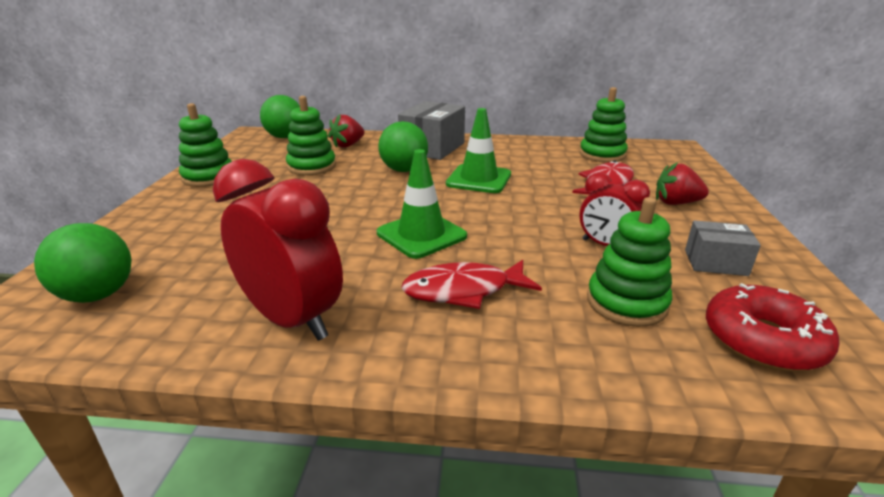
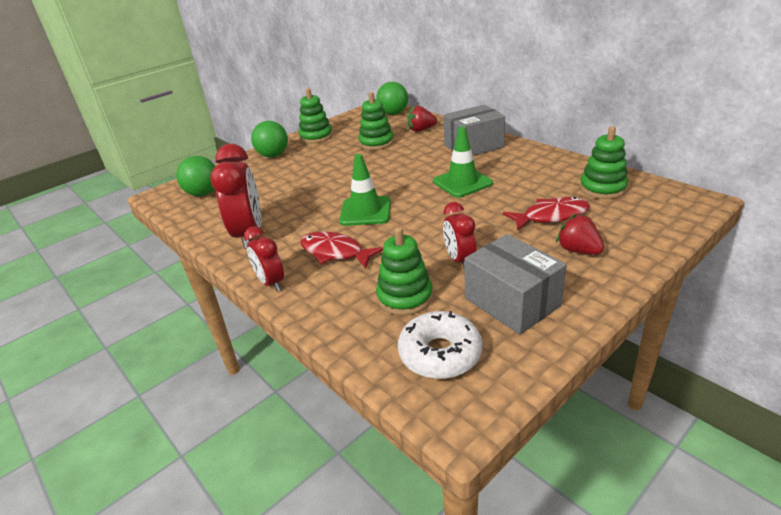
camera: 45 degrees right, 5 degrees up
green ball [378,121,428,172] -> green ball moved to [251,121,288,157]
grey box [685,220,761,276] -> grey box [464,234,567,334], size x1.74
red donut [706,283,840,371] -> white donut [398,311,483,379]
none -> red clock [244,226,284,291]

